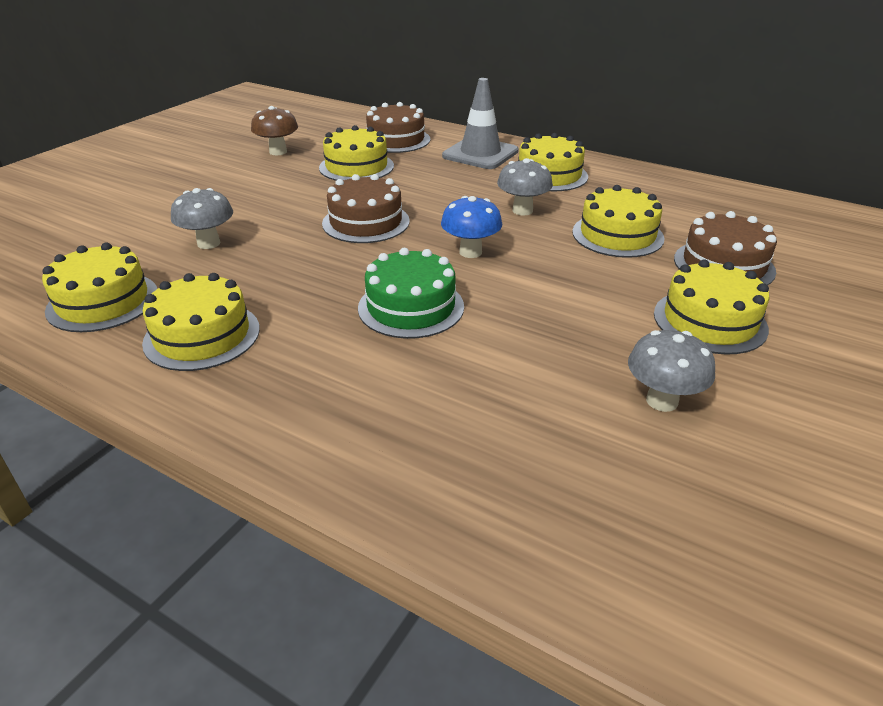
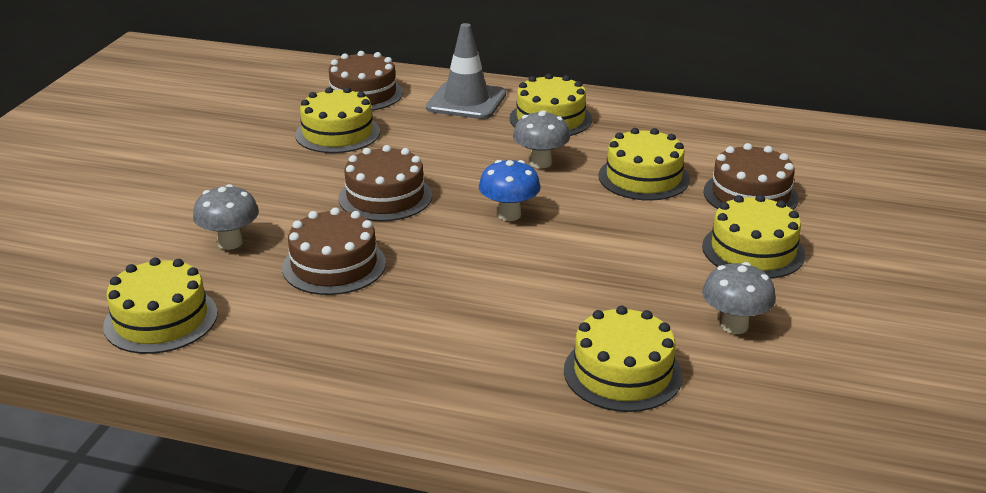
camera: 15 degrees left, 5 degrees down
yellow cake [142,273,260,371] -> yellow cake moved to [564,306,683,412]
brown mushroom [251,106,298,155] -> none
green cake [358,248,464,339] -> none
none -> brown cake [282,207,386,295]

